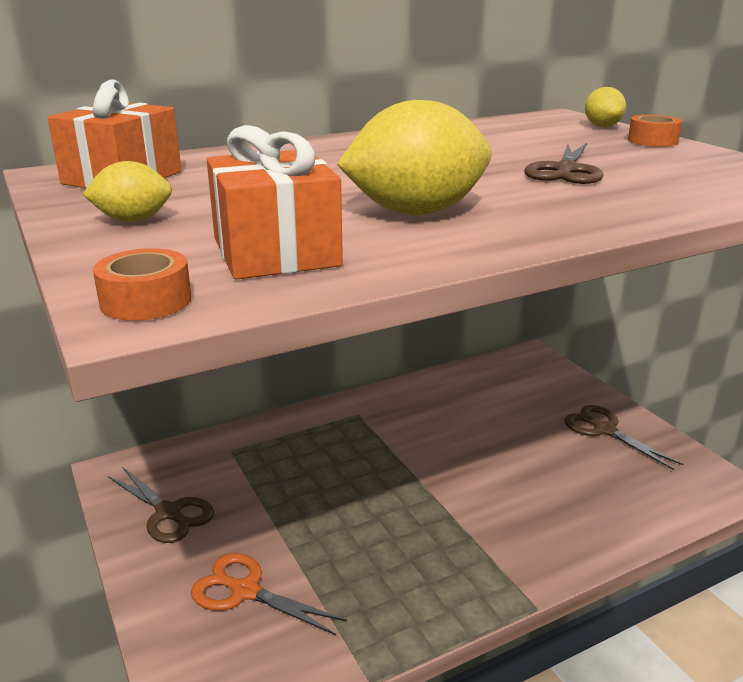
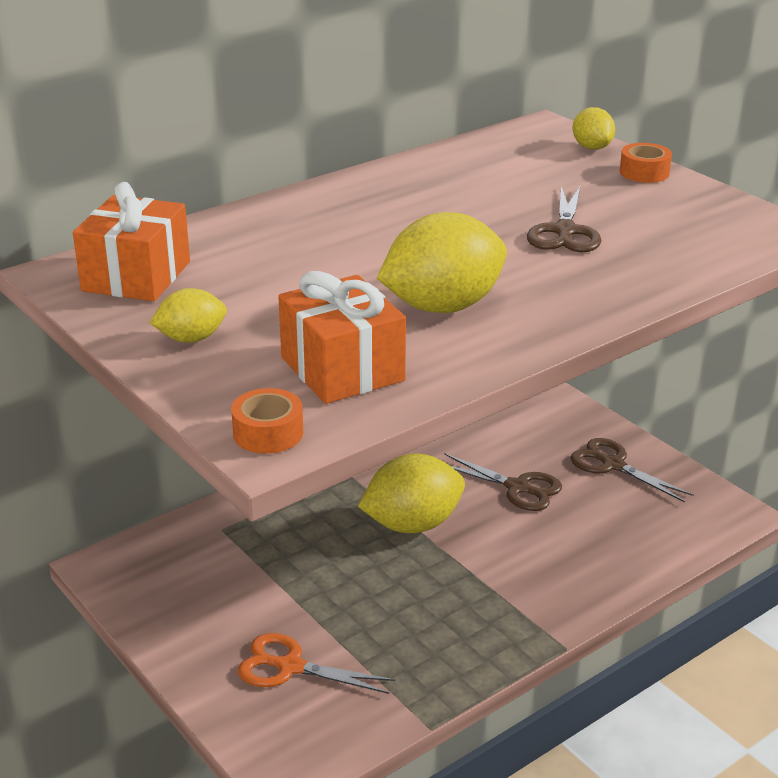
camera: 10 degrees left, 5 degrees up
brown scissors [108,467,214,543] -> brown scissors moved to [444,453,562,511]
none -> yellow lemon [358,454,465,533]

